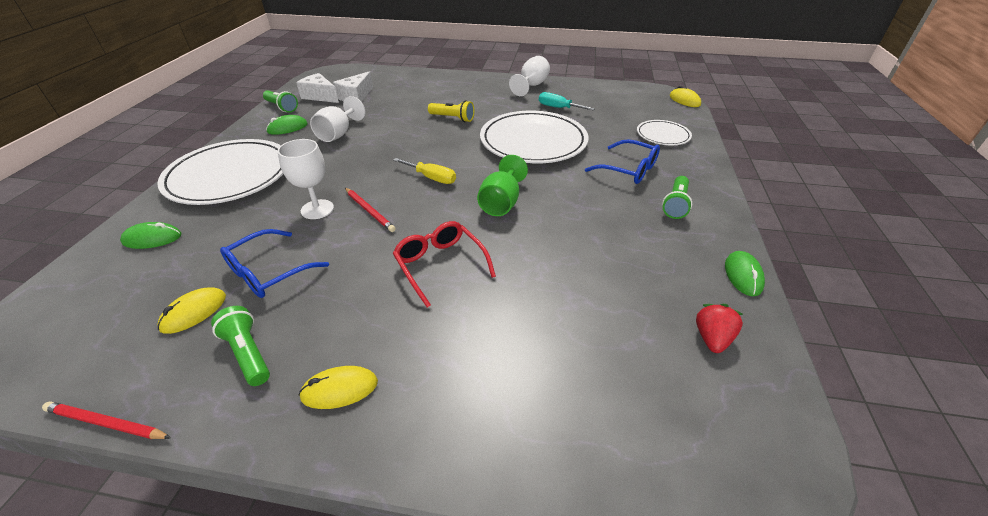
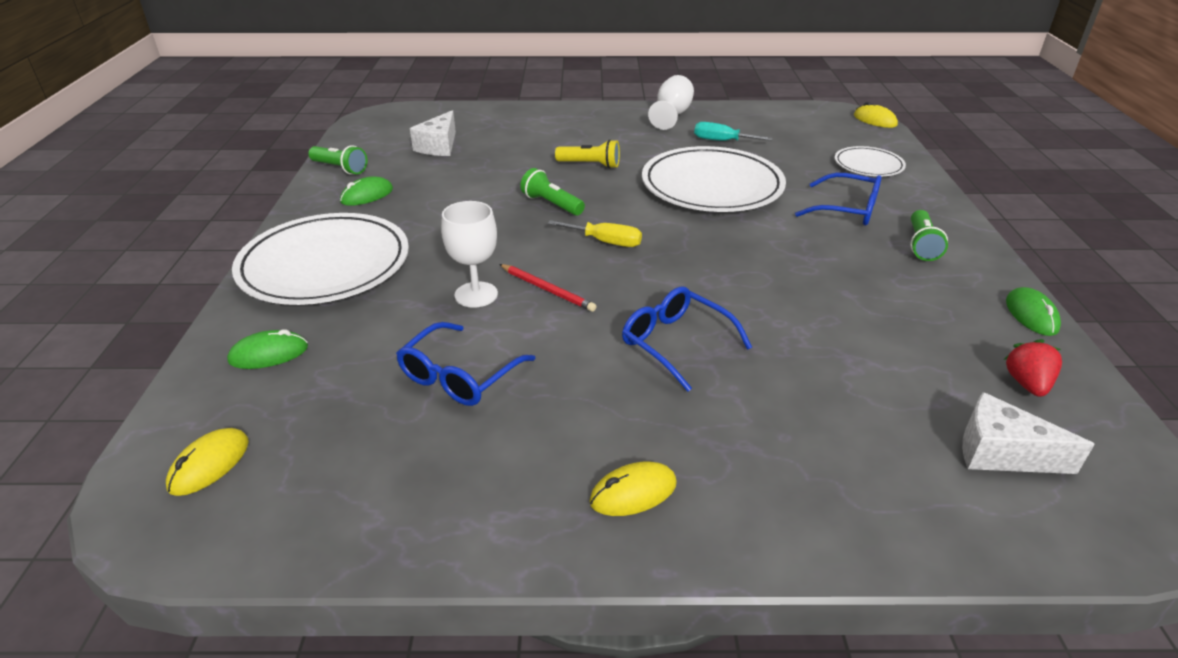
camera: 10 degrees left, 5 degrees down
red pencil [42,401,171,439] -> none
yellow mouse [157,287,226,334] -> yellow mouse moved to [166,428,249,496]
green flashlight [211,306,270,386] -> green flashlight moved to [520,168,585,216]
white cheese [296,73,339,103] -> white cheese moved to [962,392,1095,474]
white goblet [310,96,365,142] -> none
red glasses [393,221,496,307] -> blue glasses [622,287,752,392]
green goblet [477,155,528,216] -> none

